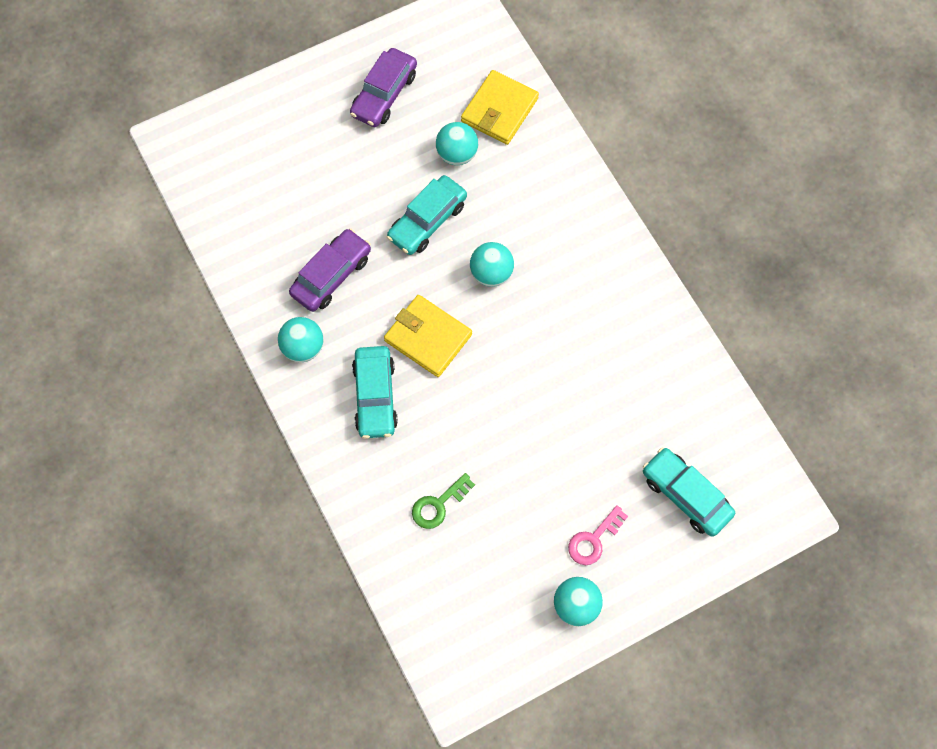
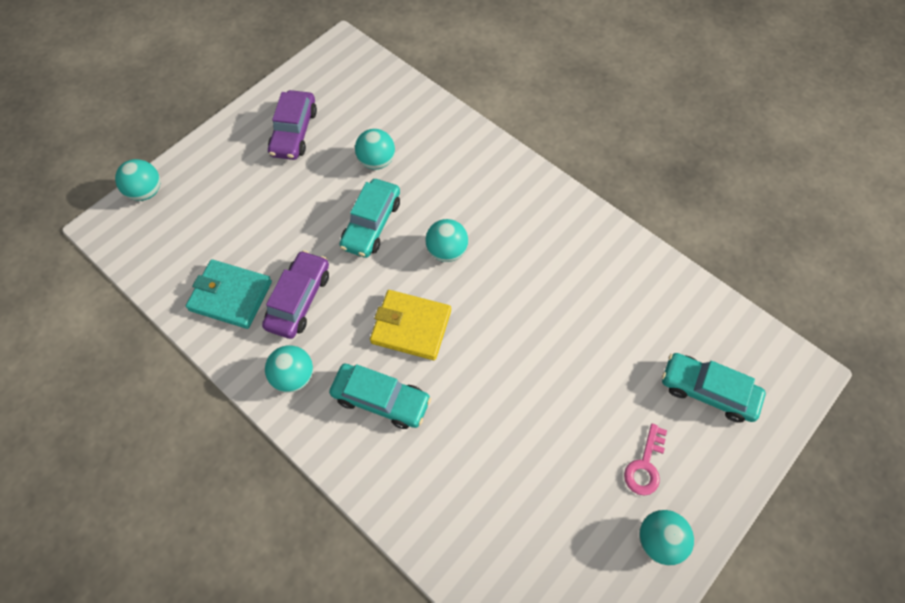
camera: 20 degrees left, 5 degrees down
turquoise car [352,346,398,439] -> turquoise car turned 45 degrees counterclockwise [329,364,431,429]
green key [412,473,475,529] -> none
yellow wallet [461,70,539,145] -> none
none -> turquoise ball [115,159,160,201]
none -> turquoise wallet [186,259,272,329]

